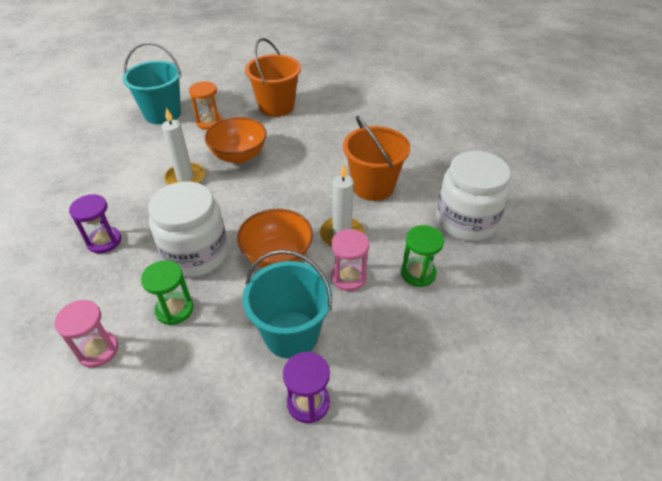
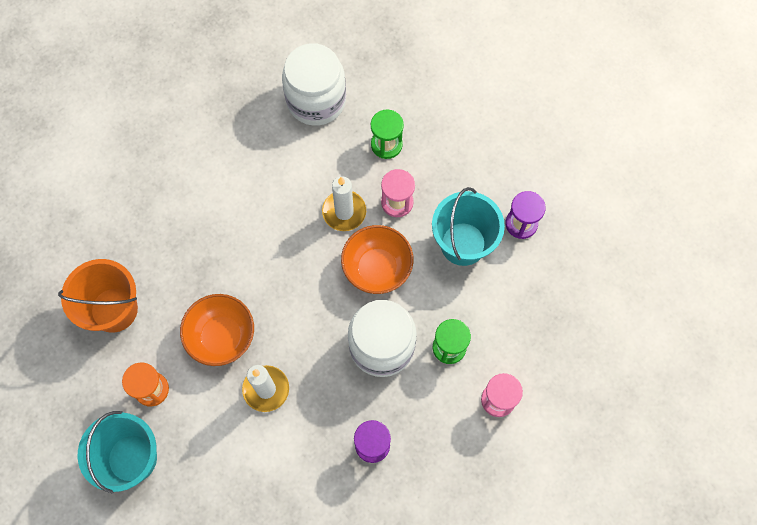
camera: 95 degrees left, 25 degrees up
orange bucket [343,116,410,201] -> none

